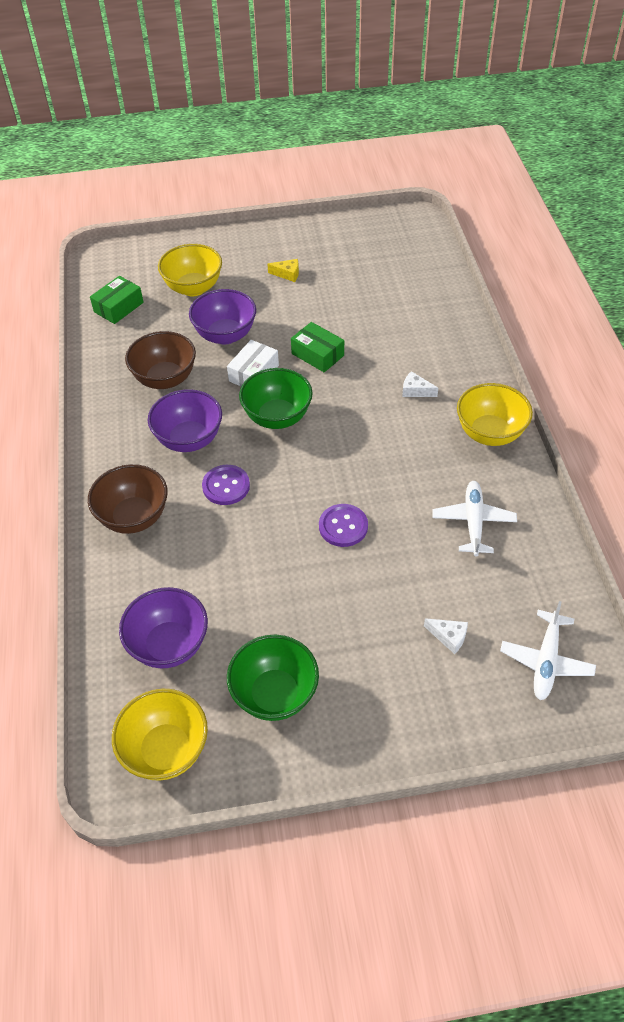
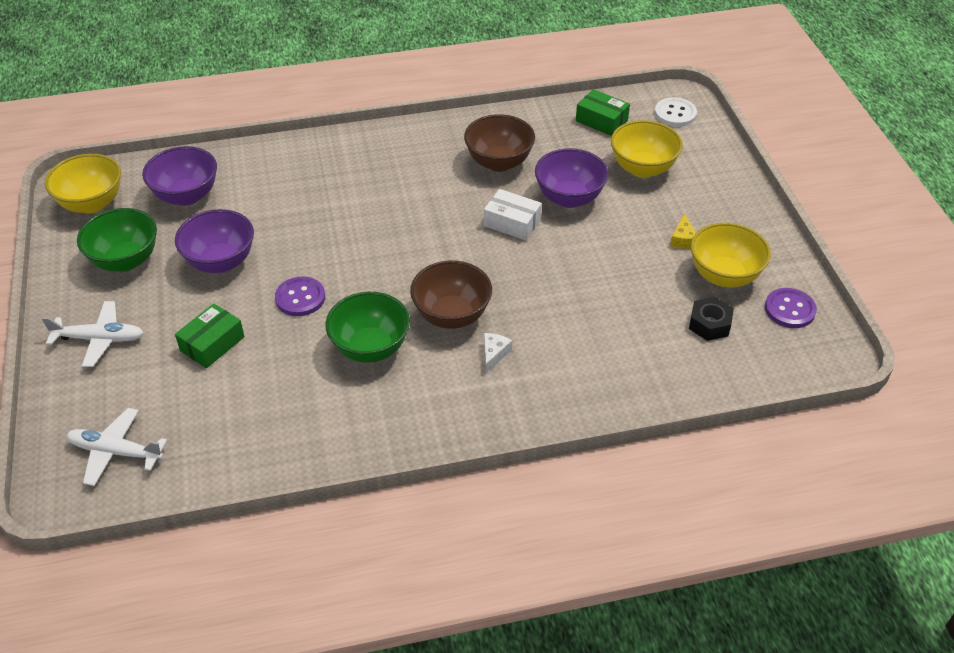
camera: 85 degrees right, 5 degrees down
brown bowl [88,464,168,534] -> brown bowl moved to [410,261,492,329]
purple bowl [148,389,222,452] -> purple bowl moved to [175,209,254,273]
purple button [202,465,250,505] -> purple button moved to [765,288,817,328]
green bowl [239,368,313,429] -> green bowl moved to [325,292,410,363]
green box [291,322,344,372] -> green box moved to [175,303,245,368]
white cheese [424,618,468,654] -> none
white plane [432,481,517,556] -> white plane moved to [42,301,144,367]
yellow bowl [457,383,533,446] -> yellow bowl moved to [691,223,771,288]
none -> white button [654,97,697,127]
none -> black nut [689,297,734,341]

